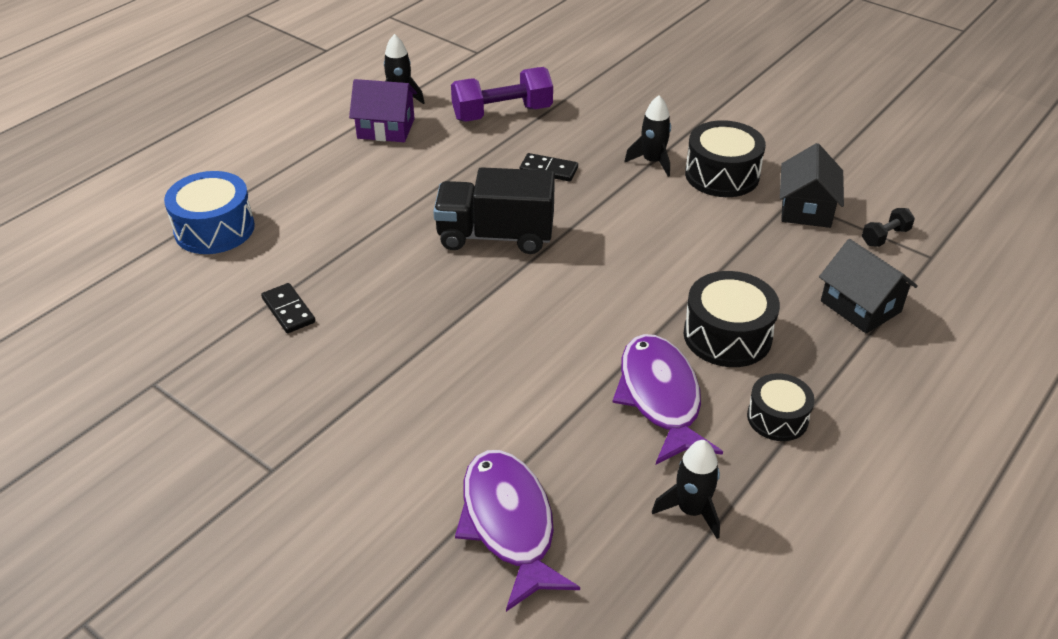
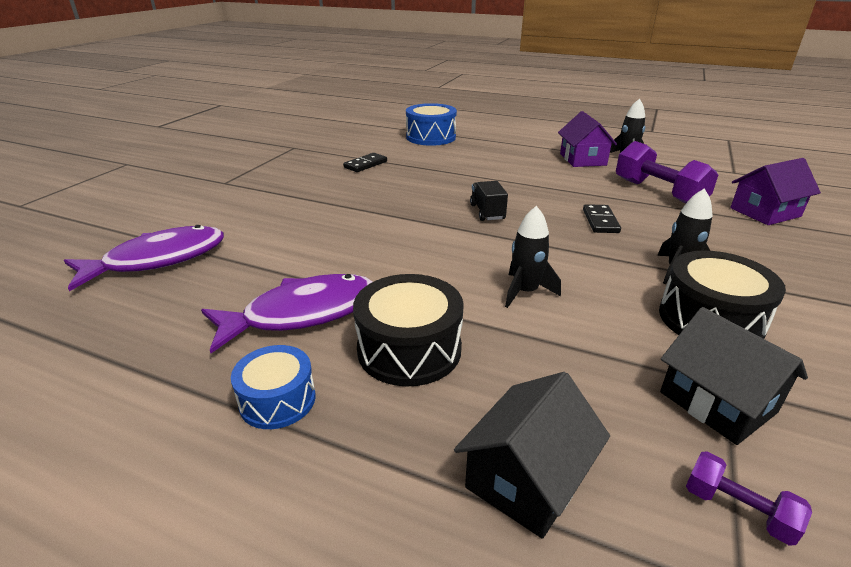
camera: 75 degrees right, 10 degrees down
black truck [433,167,555,254] -> black truck [470,181,508,221], size x0.52
black rocket [652,440,720,539] -> black rocket moved to [505,206,561,308]
black drum [747,373,815,441] -> blue drum [231,345,315,429]
black house [780,143,844,228] -> black house turned 60 degrees clockwise [660,307,808,445]
black dumbbell [862,208,915,247] -> purple dumbbell [686,451,812,546]
none -> purple house [730,158,821,225]

